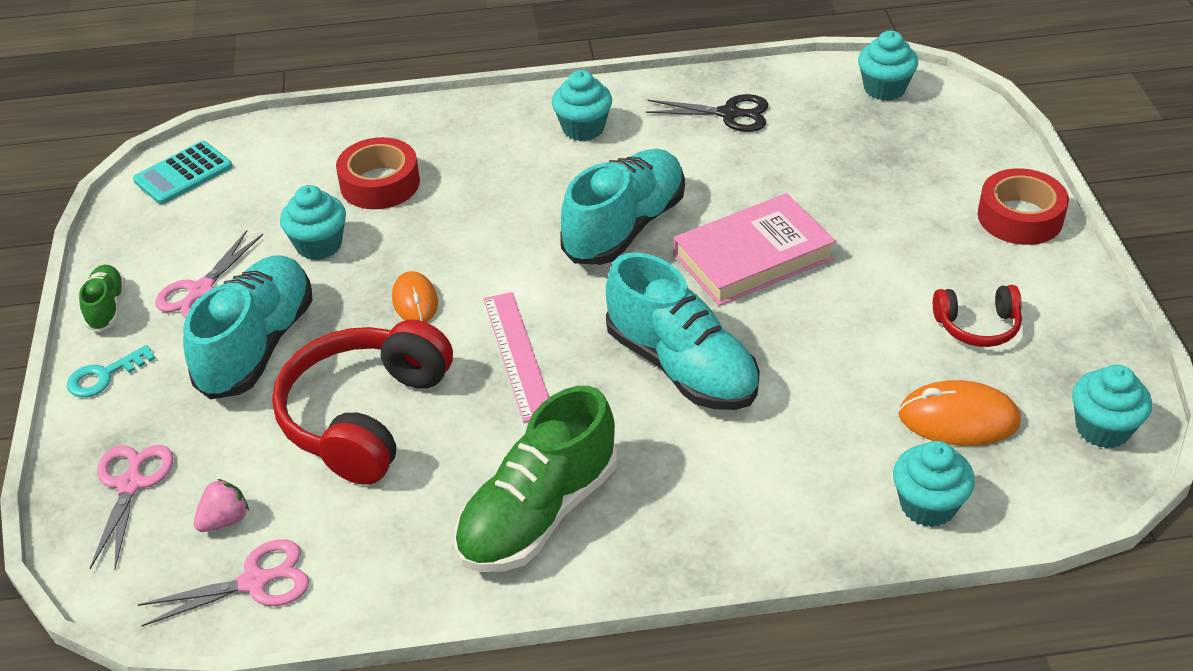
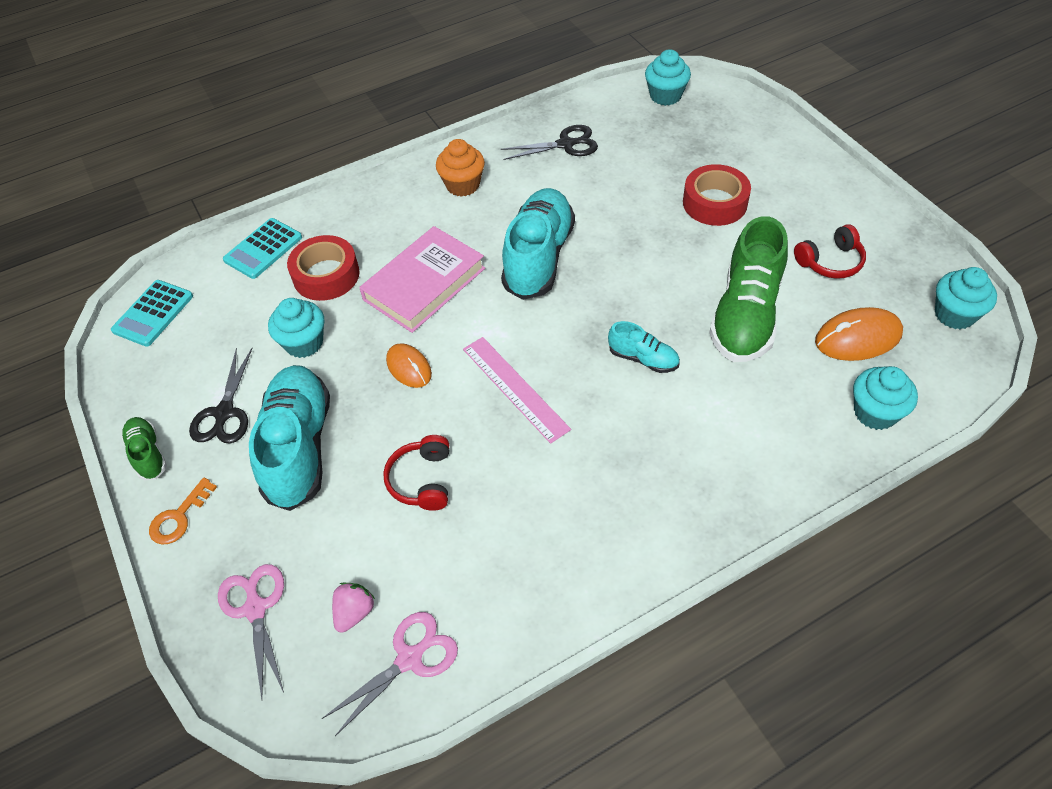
camera: 20 degrees left, 10 degrees up
turquoise key [67,345,156,397] -> orange key [149,478,217,544]
pink scissors [155,230,263,318] -> black scissors [189,348,252,444]
red headphones [272,319,453,485] -> red headphones [383,435,449,511], size x0.50
green shoe [455,386,617,572] -> green shoe moved to [709,216,788,362]
turquoise cupcake [552,70,612,141] -> orange cupcake [436,139,485,197]
turquoise shoe [606,252,760,410] -> turquoise shoe [608,321,680,373], size x0.49
pink book [674,193,836,306] -> pink book moved to [359,226,485,333]
red tape [978,168,1069,245] -> red tape moved to [683,164,751,226]
none -> turquoise calculator [223,218,302,279]

